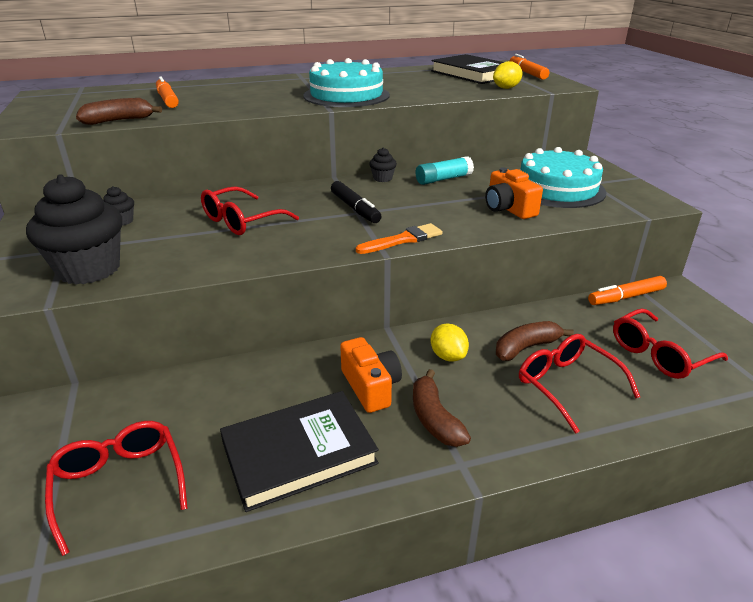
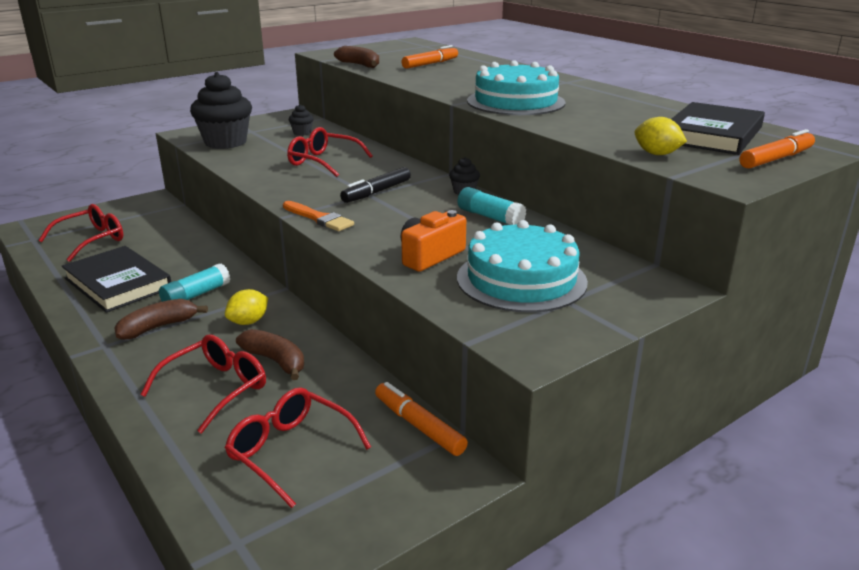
camera: 70 degrees right, 5 degrees down
orange camera [340,337,402,413] -> turquoise glue stick [159,263,230,302]

